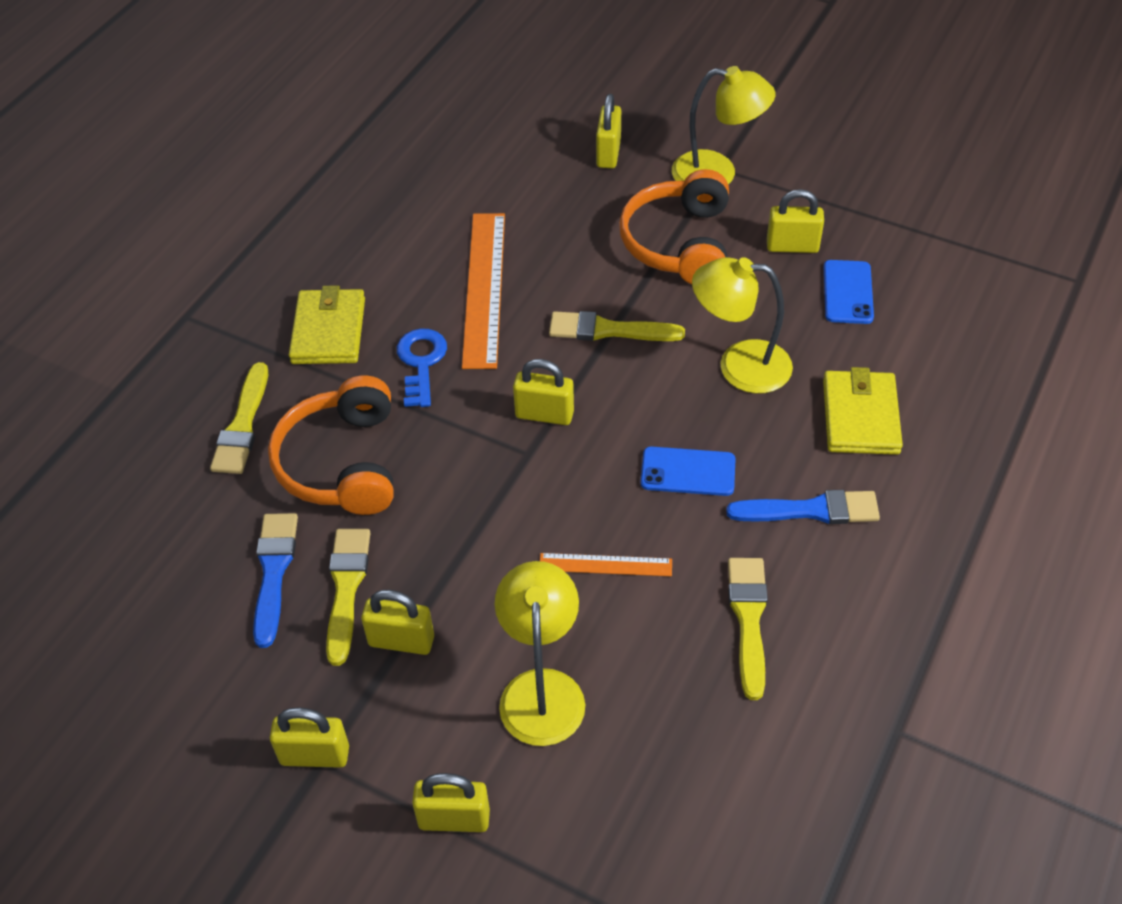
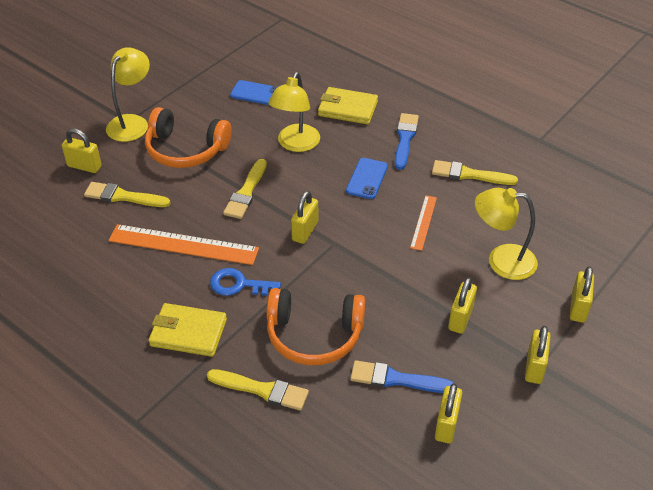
camera: 80 degrees left, 5 degrees down
yellow brush [326,529,370,666] -> yellow brush moved to [84,182,170,207]
yellow padlock [767,189,824,253] -> yellow padlock moved to [435,383,462,443]

